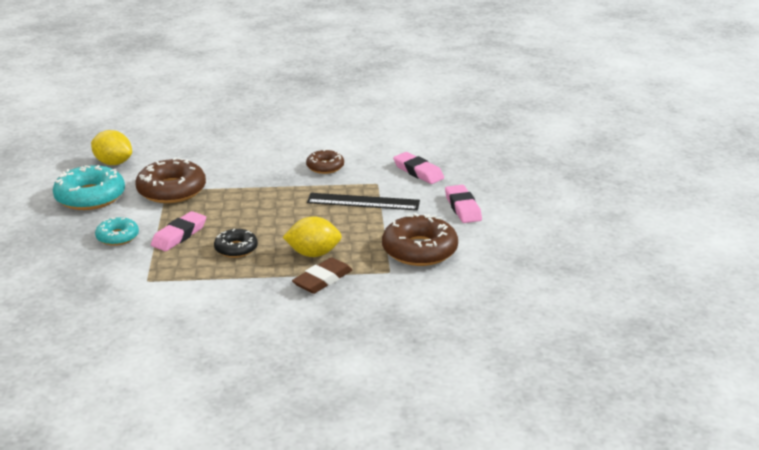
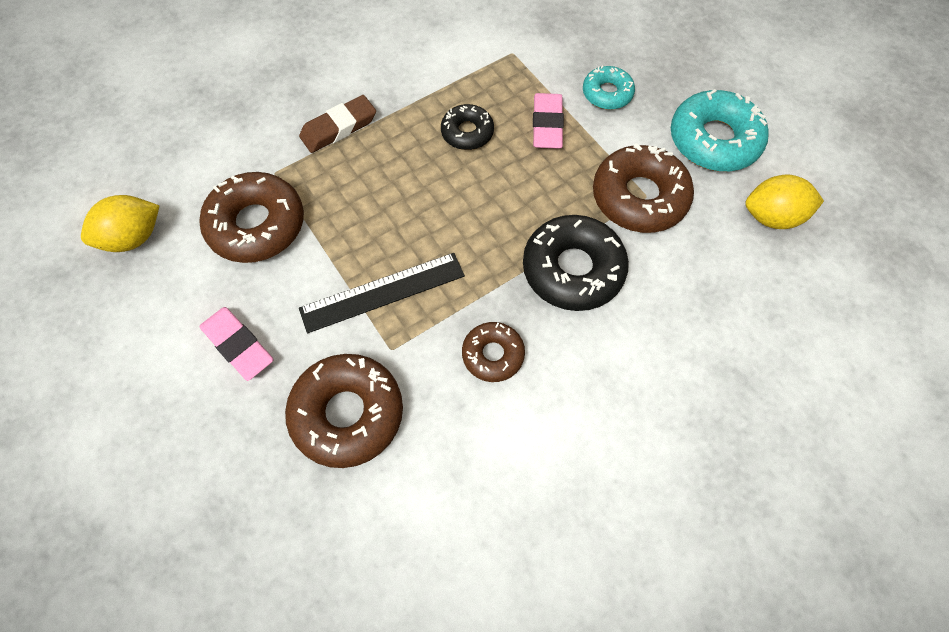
camera: 150 degrees right, 35 degrees up
yellow lemon [283,216,342,257] -> yellow lemon moved to [81,195,159,252]
brown eraser [292,257,353,294] -> brown eraser turned 45 degrees clockwise [299,95,376,153]
pink eraser [393,152,444,184] -> brown donut [285,354,403,468]
none -> black donut [523,215,629,311]

